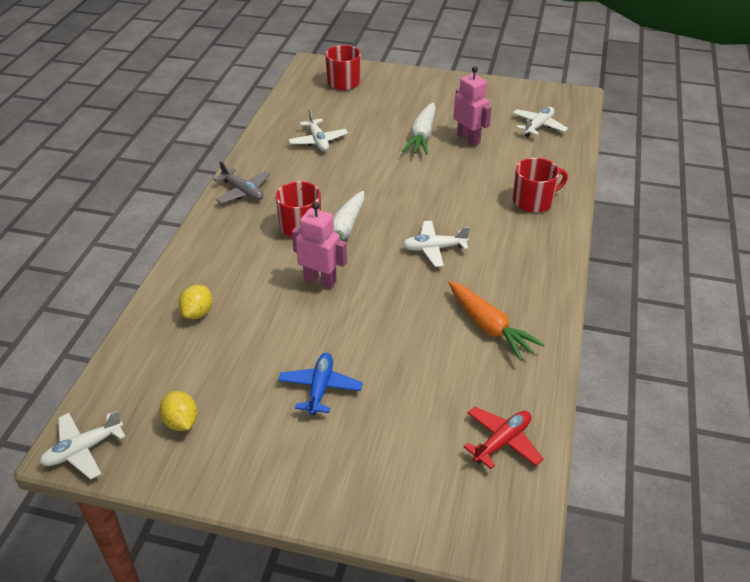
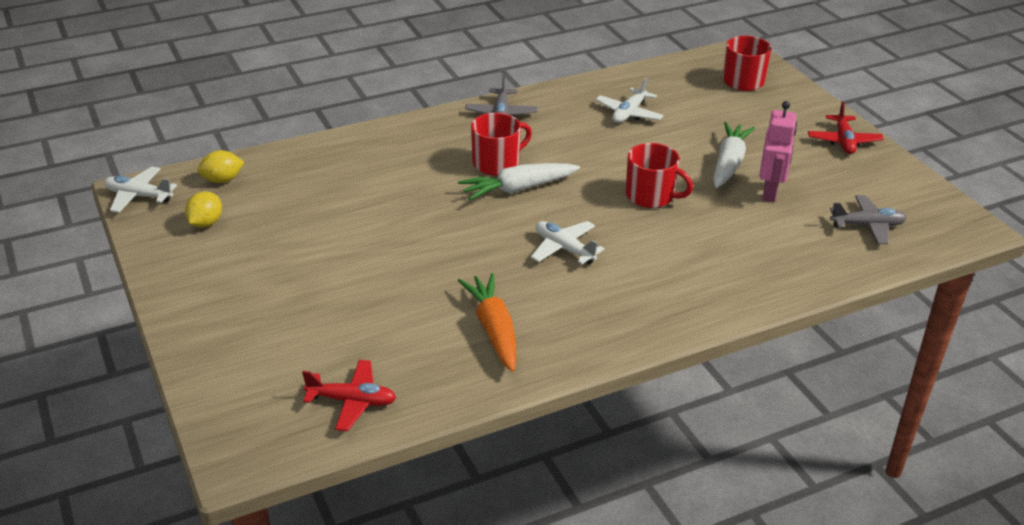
camera: 50 degrees right, 5 degrees down
yellow lemon [179,285,212,319] -> yellow lemon moved to [197,150,245,183]
blue plane [278,353,363,416] -> none
pink robot [292,202,347,288] -> none
white carrot [402,102,436,155] -> white carrot turned 135 degrees clockwise [713,122,755,188]
orange carrot [449,281,545,361] -> orange carrot turned 150 degrees clockwise [458,273,516,372]
white plane [513,107,568,137] -> grey plane [830,195,907,244]
red mug [513,158,568,213] -> red mug moved to [626,143,693,208]
none -> red plane [808,101,884,154]

